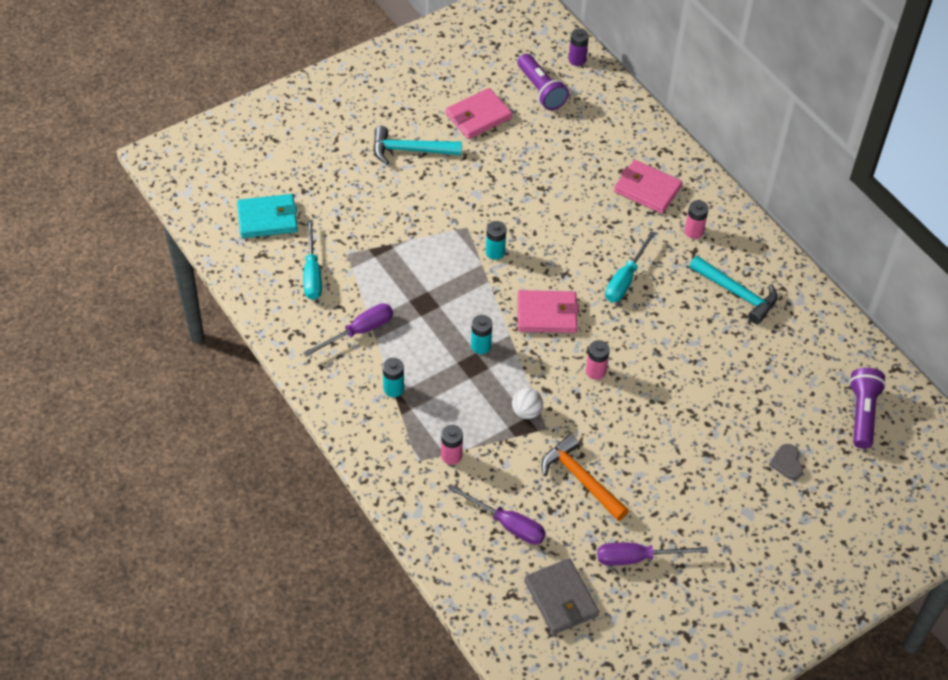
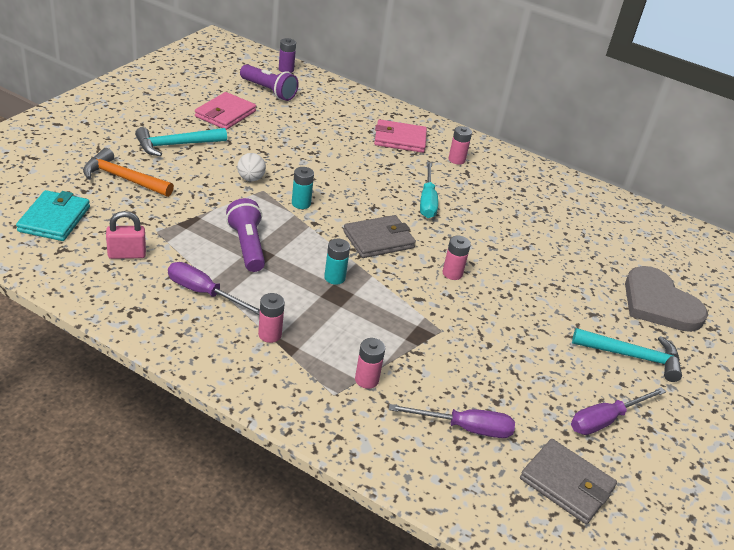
camera: 30 degrees left, 15 degrees down
turquoise wallet [237,194,298,238] -> turquoise wallet turned 45 degrees counterclockwise [16,190,90,241]
turquoise screwdriver [303,220,322,300] -> pink padlock [106,211,146,259]
purple screwdriver [303,303,393,357] -> purple screwdriver turned 90 degrees counterclockwise [168,262,260,315]
turquoise battery [383,358,404,397] -> pink battery [258,293,285,343]
white ball [512,388,543,419] -> white ball moved to [237,153,266,181]
pink wallet [518,290,579,333] -> grey wallet [343,215,416,258]
orange hammer [541,434,629,521] -> orange hammer moved to [83,148,174,197]
turquoise hammer [689,256,777,324] -> turquoise hammer moved to [572,328,682,382]
grey heart [769,444,803,480] -> grey heart [625,266,708,332], size x2.36
purple flashlight [849,368,886,449] -> purple flashlight moved to [226,198,265,272]

